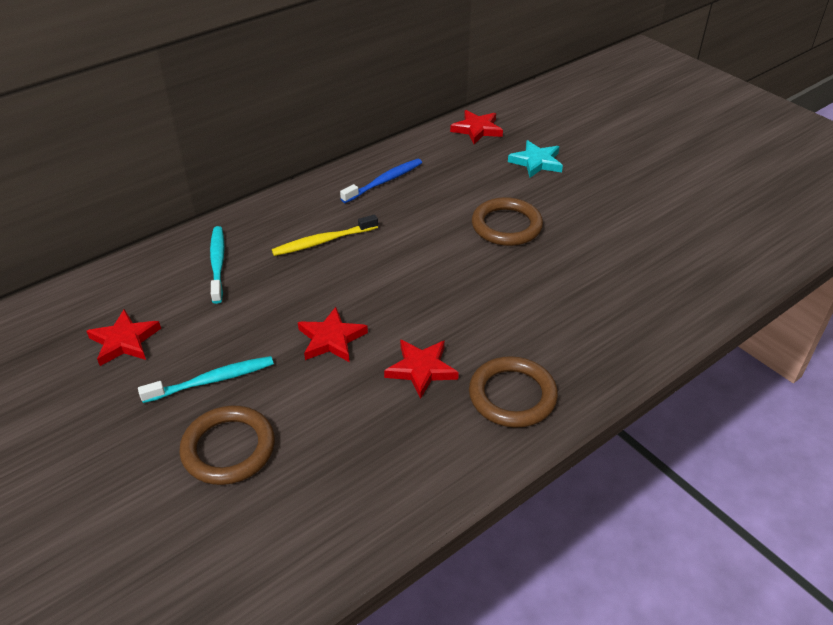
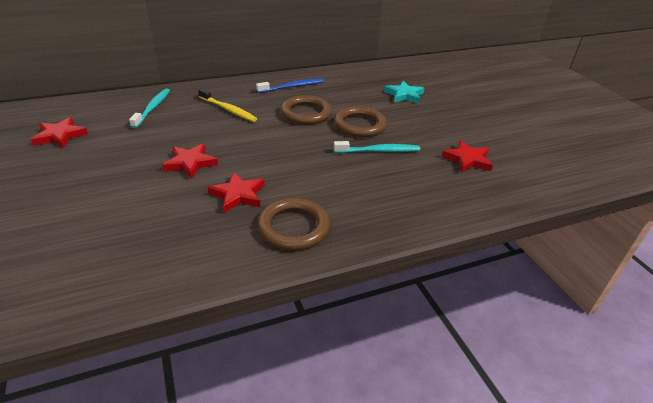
camera: 15 degrees right, 5 degrees down
turquoise toothbrush [138,356,274,403] -> turquoise toothbrush moved to [333,141,420,153]
brown ring [179,406,275,485] -> brown ring moved to [280,95,332,125]
yellow toothbrush [272,215,378,256] -> yellow toothbrush turned 135 degrees counterclockwise [198,88,257,122]
red star [450,110,503,144] -> red star moved to [442,140,493,173]

